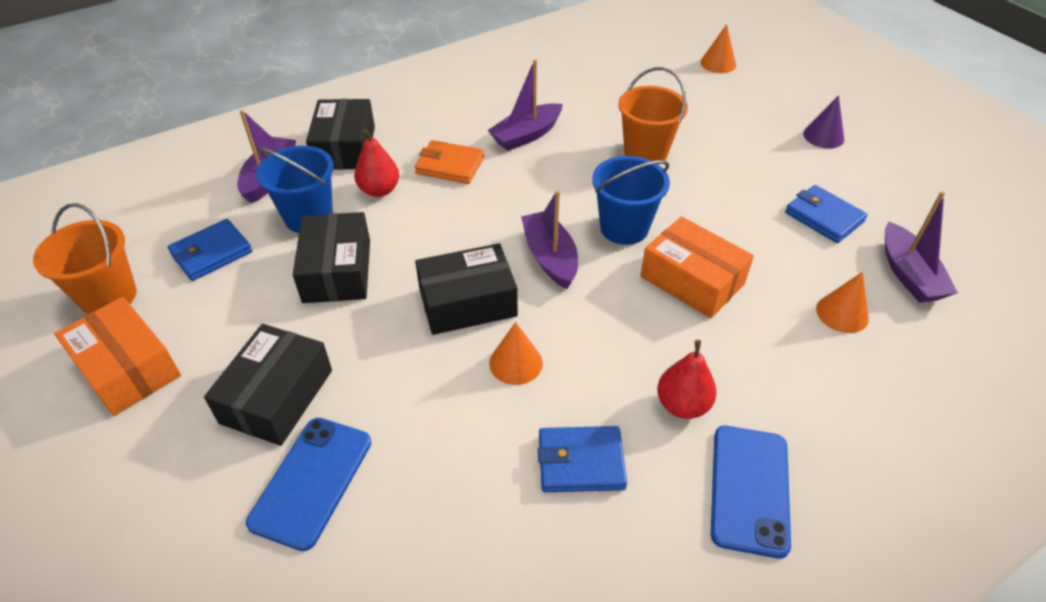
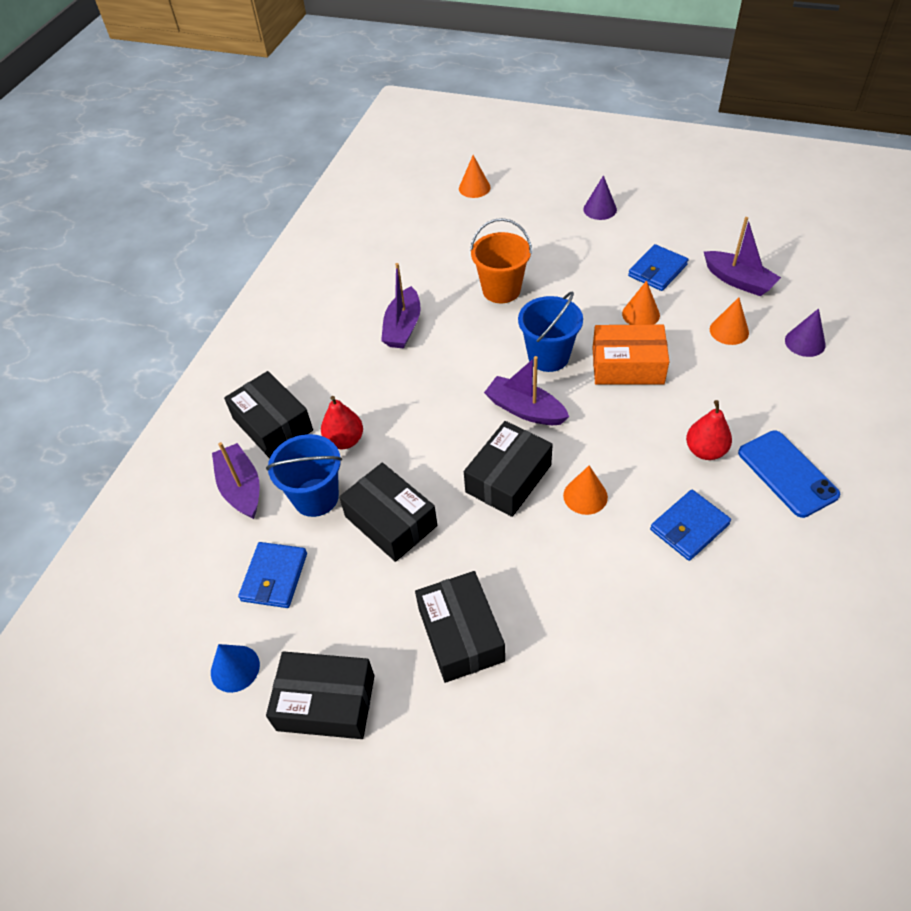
camera: 35 degrees left, 5 degrees up
orange bucket [33,203,137,314] -> blue cone [211,644,260,693]
orange box [54,297,181,416] -> black box [266,651,374,739]
blue phone [246,418,371,551] -> none
orange wallet [415,140,484,184] -> none
blue wallet [785,185,868,243] -> blue wallet turned 60 degrees counterclockwise [628,244,688,291]
none -> orange cone [622,281,660,325]
none -> purple cone [785,308,826,357]

